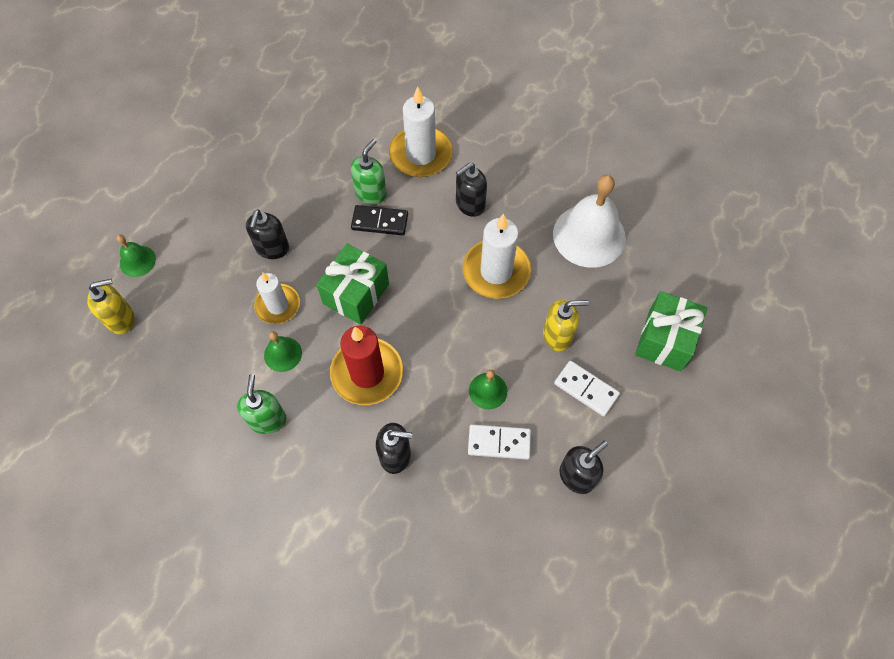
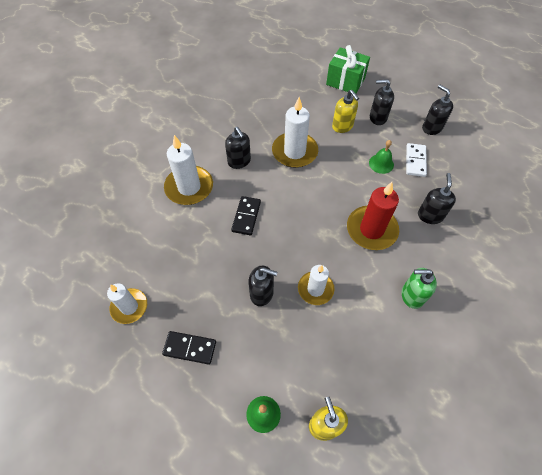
camera: 85 degrees left, 5 degrees down
green bell [264,331,302,372] -> none
green gift [316,244,389,324] -> none
green soap dispenser [351,139,387,205] -> none
yellow soap dispenser [543,300,589,351] -> yellow soap dispenser turned 150 degrees clockwise [332,90,359,133]
white bell [553,175,626,268] -> none
white domino [554,361,620,416] -> black soap dispenser [370,79,394,125]
none -> white candle [107,283,147,324]
none -> black domino [162,331,216,365]

